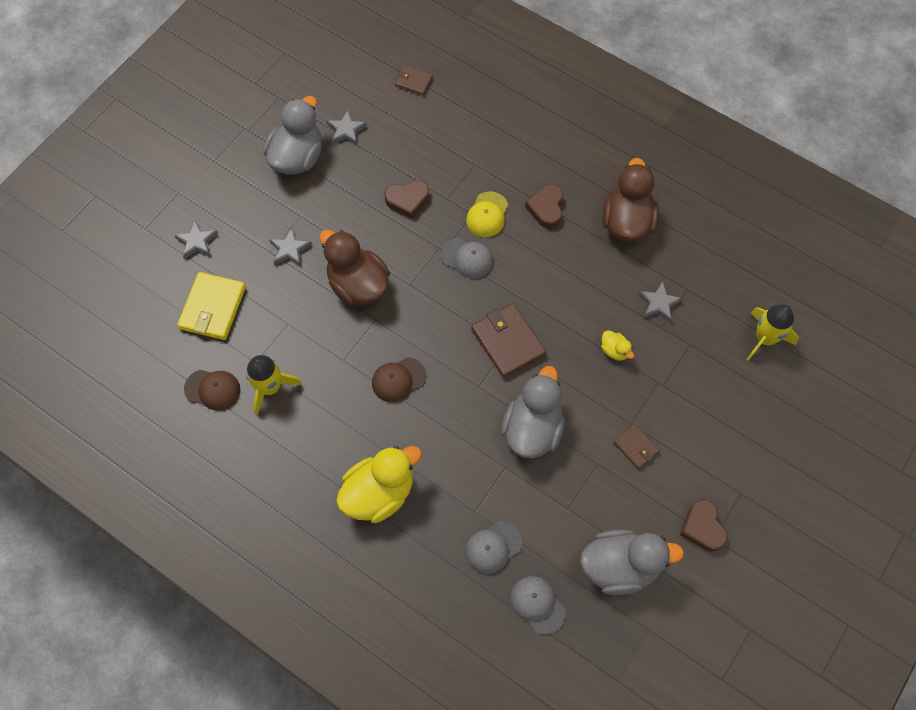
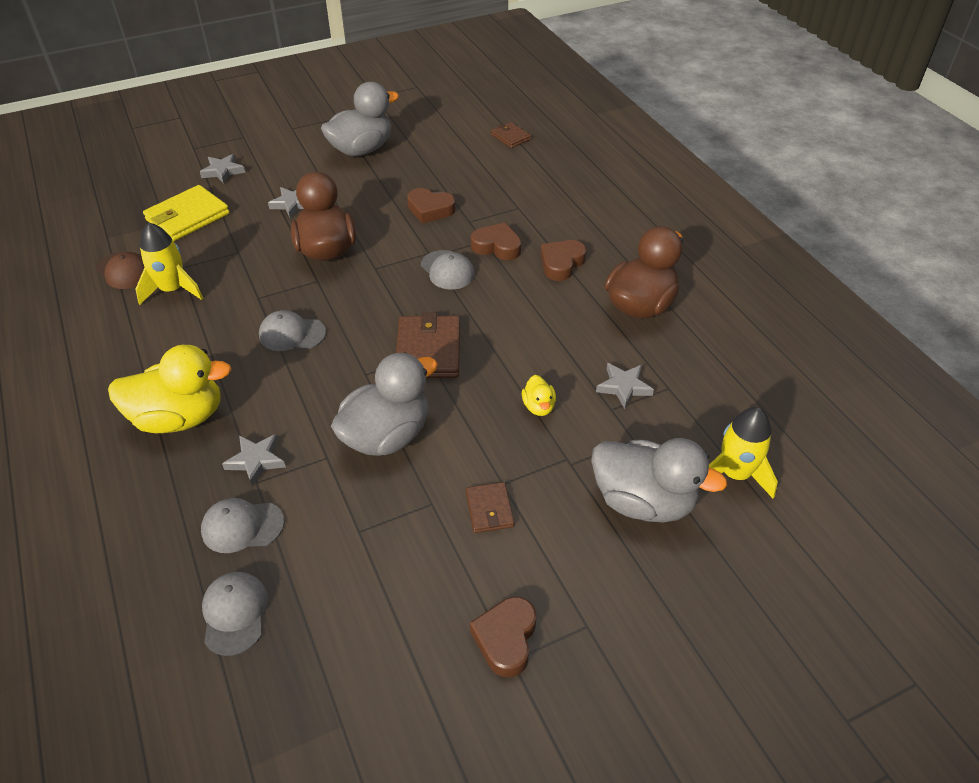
camera: 30 degrees right, 20 degrees down
grey star [327,110,367,145] -> grey star moved to [222,434,286,486]
brown cap [372,357,426,402] -> grey cap [259,310,326,351]
yellow cap [466,191,508,237] -> brown heart [471,223,522,260]
grey duck [580,530,684,595] -> grey duck moved to [591,438,727,522]

